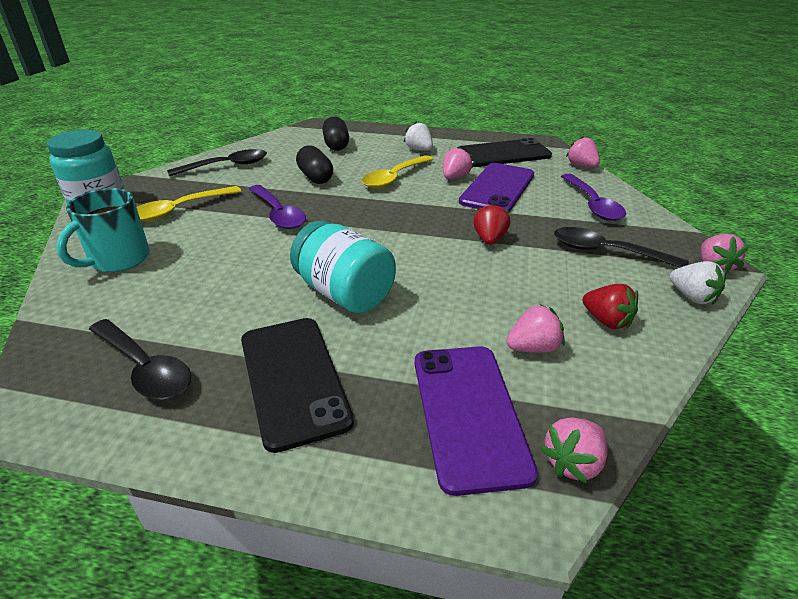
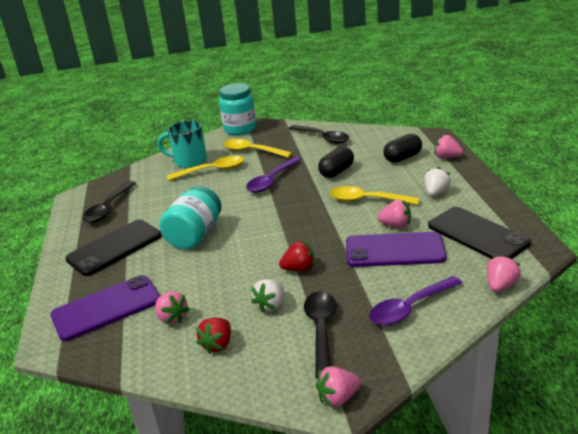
camera: 70 degrees right, 5 degrees down
pink strawberry [540,417,608,483] -> pink strawberry moved to [434,135,463,158]
white strawberry [670,261,726,305] -> white strawberry moved to [251,279,284,313]
none -> yellow spoon [167,156,244,181]

